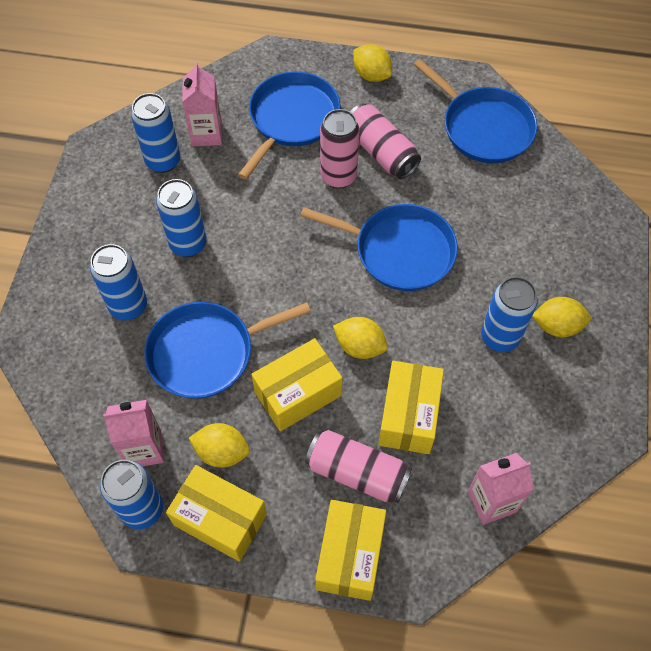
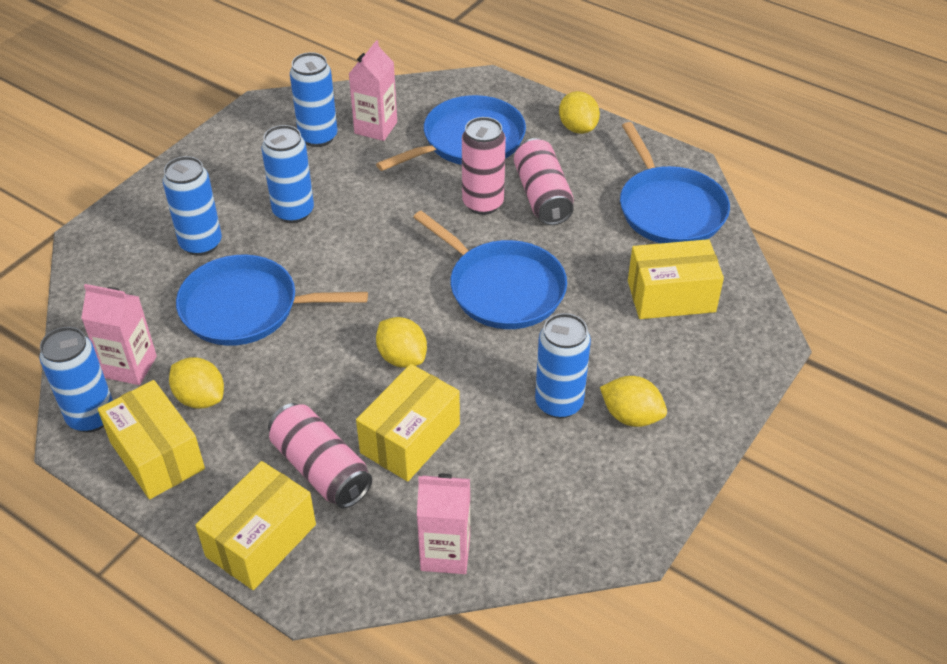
camera: 25 degrees right, 15 degrees down
yellow box [251,338,342,432] -> yellow box moved to [628,239,724,319]

